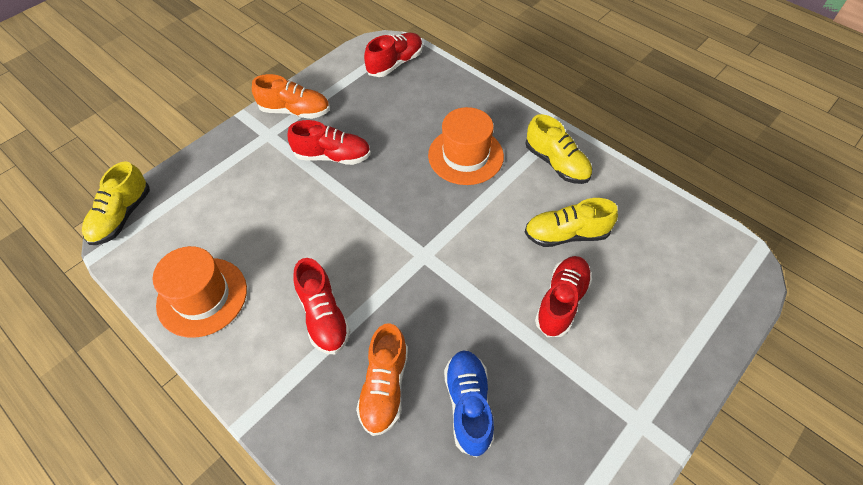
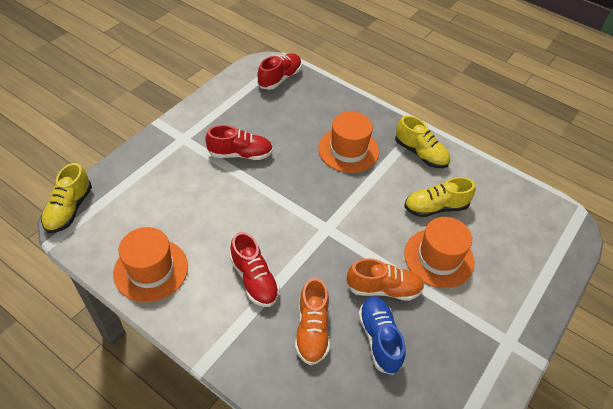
camera: 10 degrees left, 5 degrees down
orange shoe [252,74,330,119] -> orange shoe moved to [346,258,425,301]
red shoe [535,256,592,337] -> orange hat [404,217,475,288]

